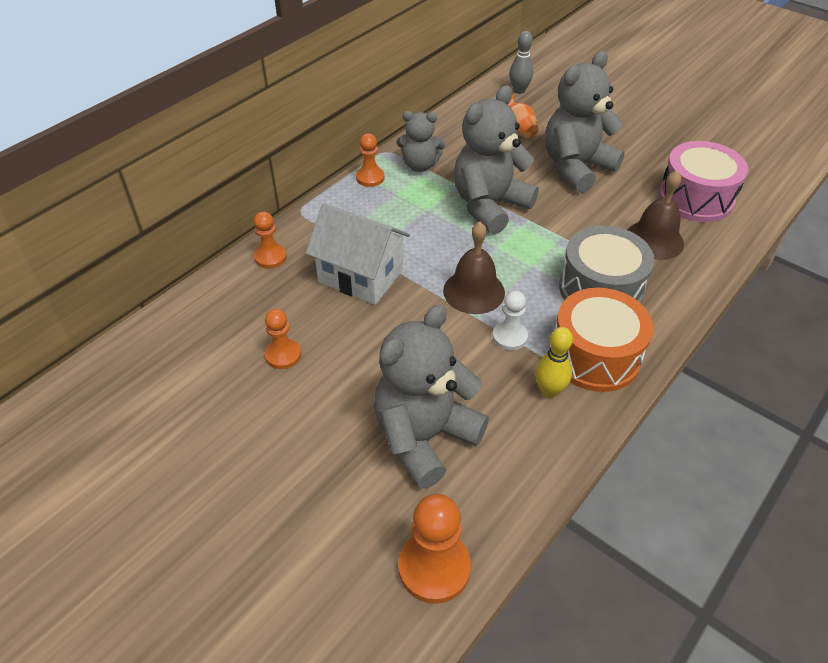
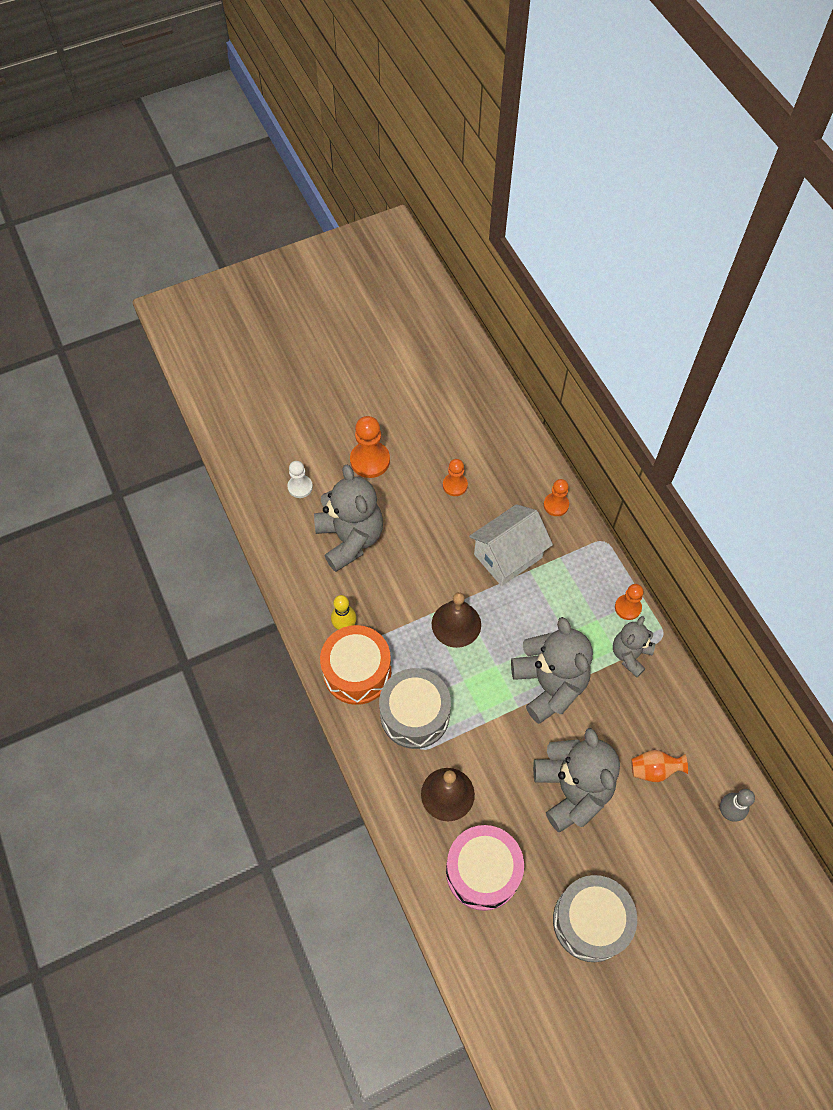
camera: 115 degrees right, 15 degrees up
orange pawn [398,494,471,604] -> orange pawn moved to [350,416,390,478]
white pawn [492,291,528,350] -> white pawn moved to [287,461,313,498]
none -> grey drum [553,875,637,962]

